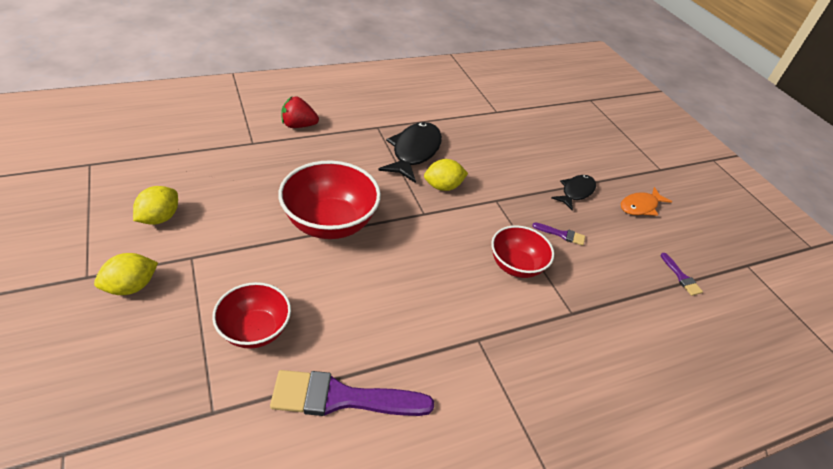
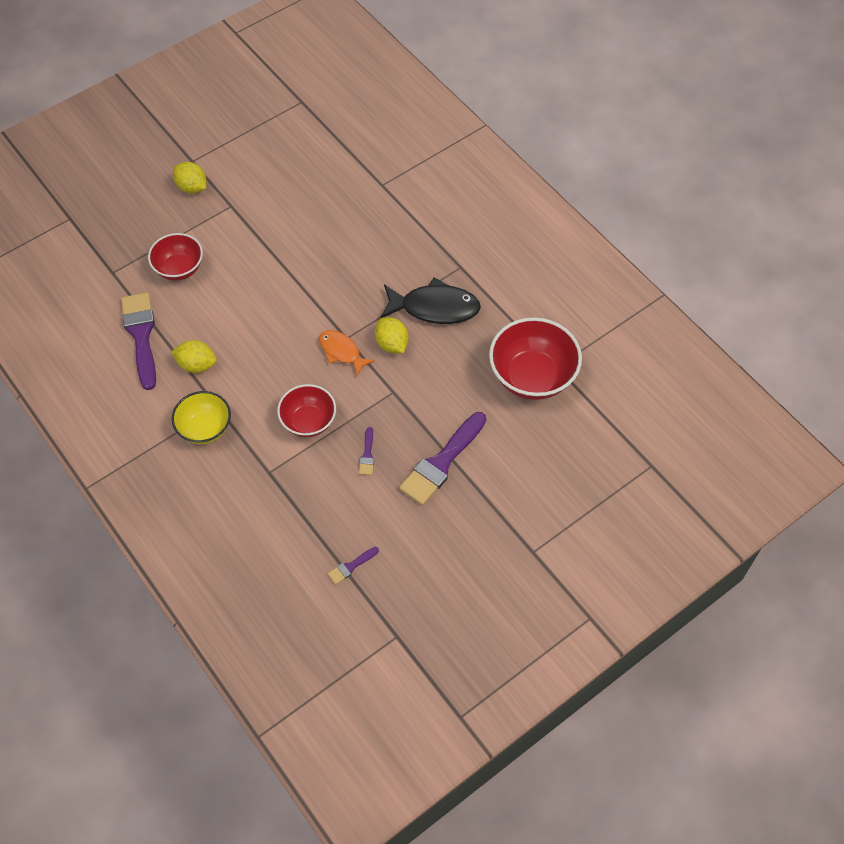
camera: 80 degrees right, 15 degrees up
yellow lemon [133,186,178,225] -> yellow lemon moved to [171,340,217,373]
red bowl [278,160,381,239] -> red bowl moved to [489,317,582,400]
red strawberry [281,97,319,128] -> none
black fish [552,175,596,211] -> purple brush [399,412,486,506]
orange fish [621,187,672,216] -> orange fish moved to [319,330,375,376]
none -> yellow bowl [172,391,231,444]

